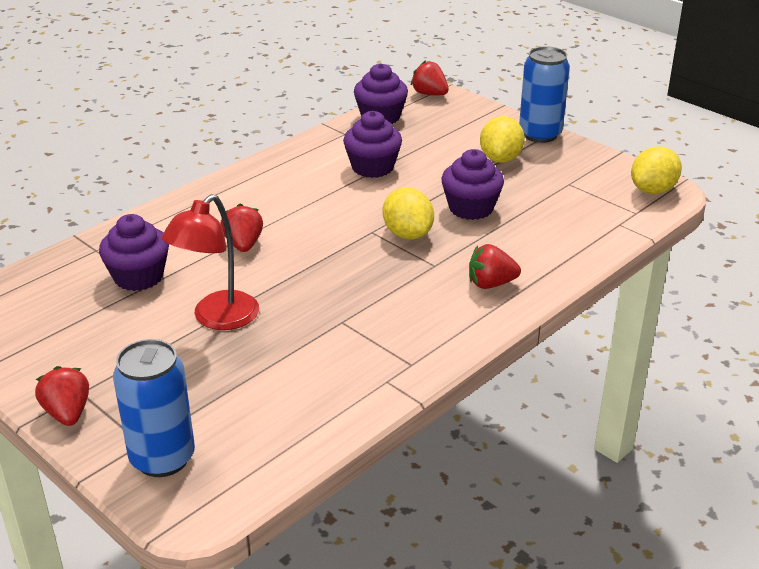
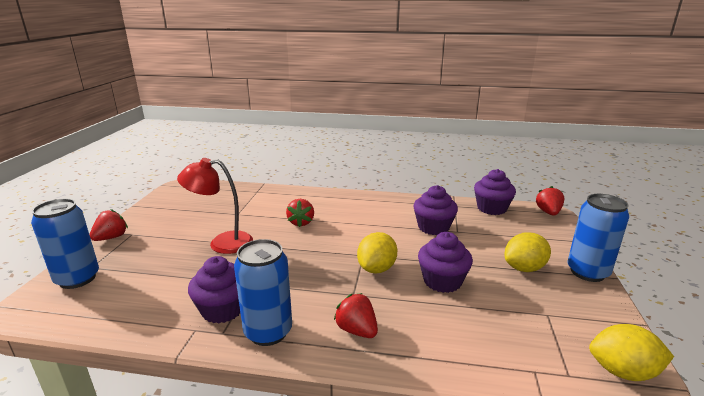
camera: 55 degrees right, 10 degrees down
purple cupcake [99,214,169,291] -> purple cupcake moved to [188,256,240,324]
red strawberry [220,204,263,252] -> red strawberry turned 135 degrees clockwise [286,199,314,227]
none -> blue can [234,239,292,346]

